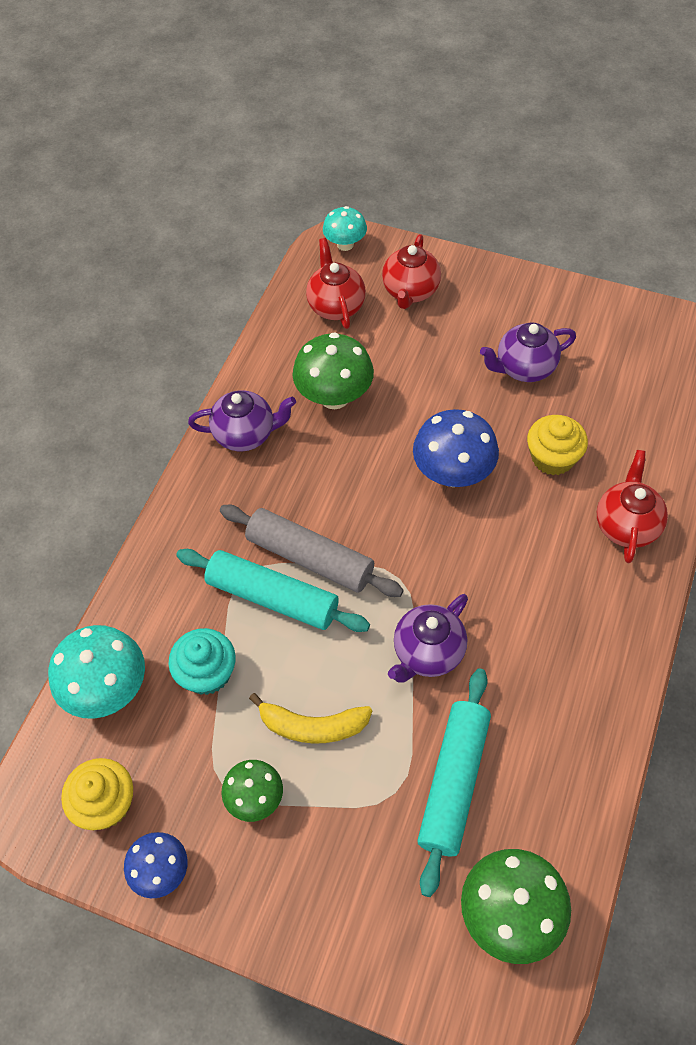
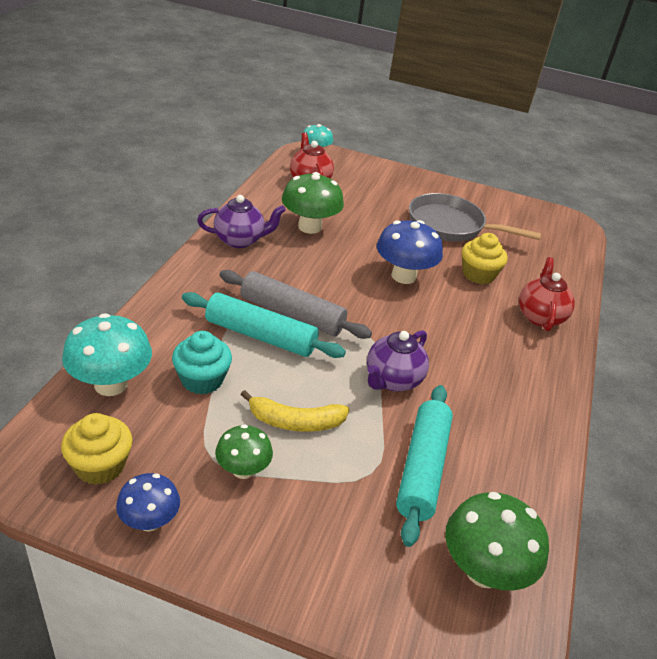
camera: 10 degrees left, 20 degrees down
red teapot [382,234,441,309] -> none
purple teapot [480,323,576,382] -> grey pan [409,193,542,242]

